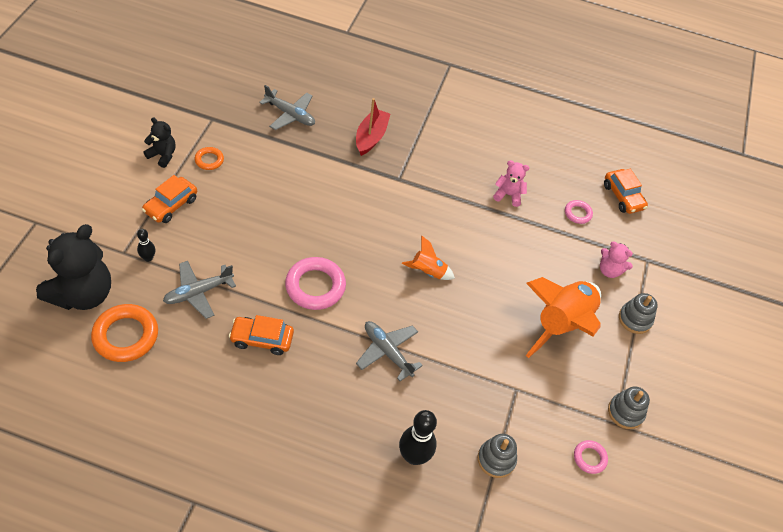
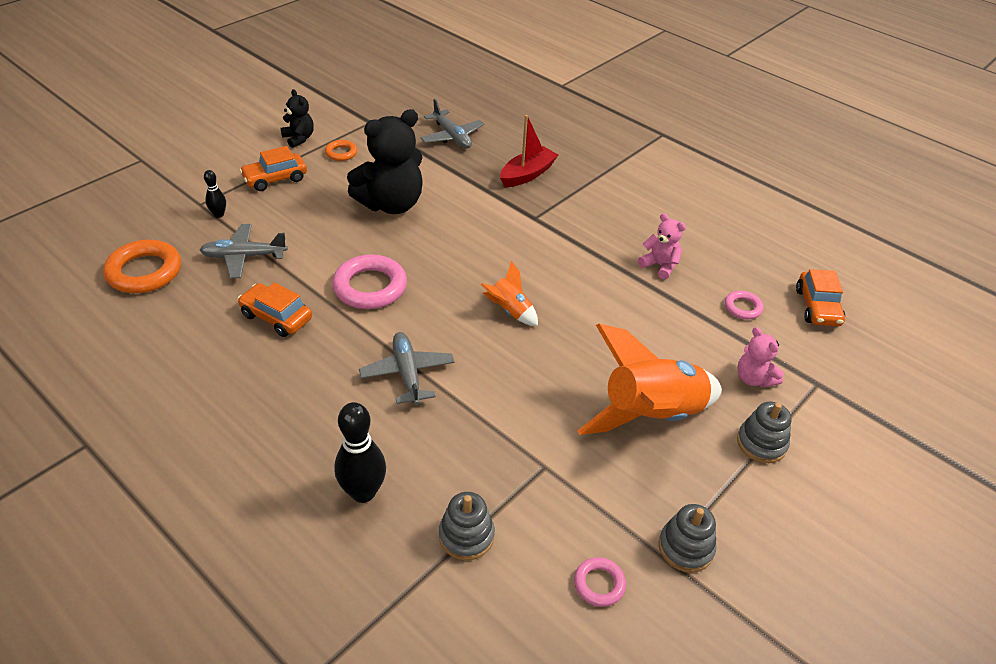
camera: 30 degrees right, 10 degrees down
black teddy bear [36,224,111,310] -> black teddy bear moved to [347,109,423,214]

